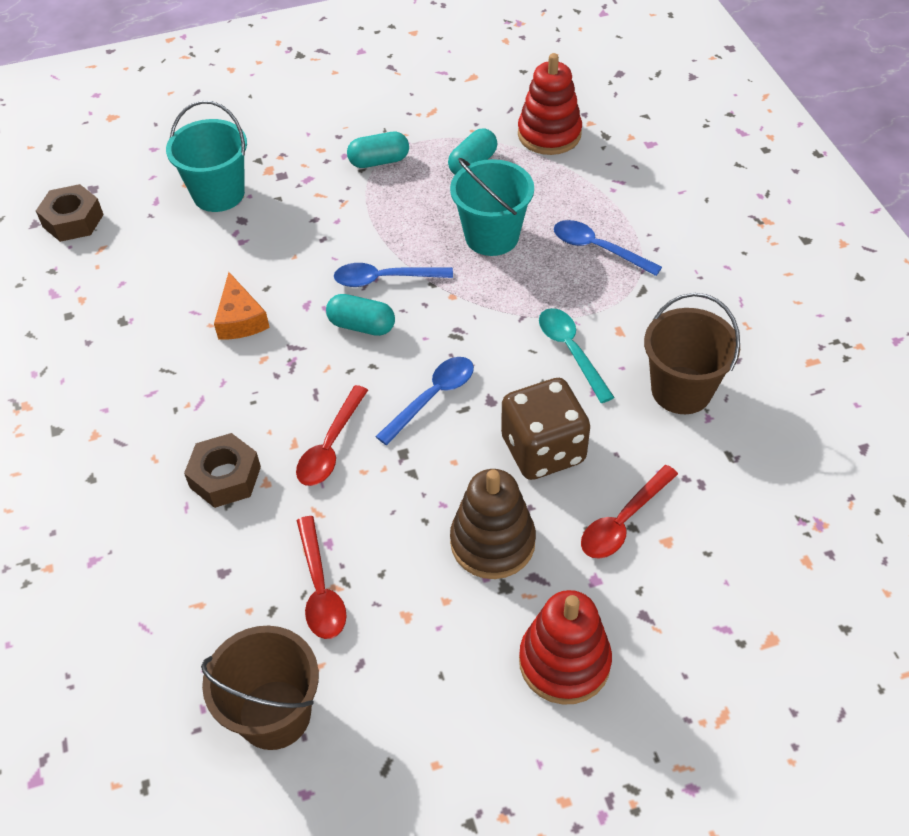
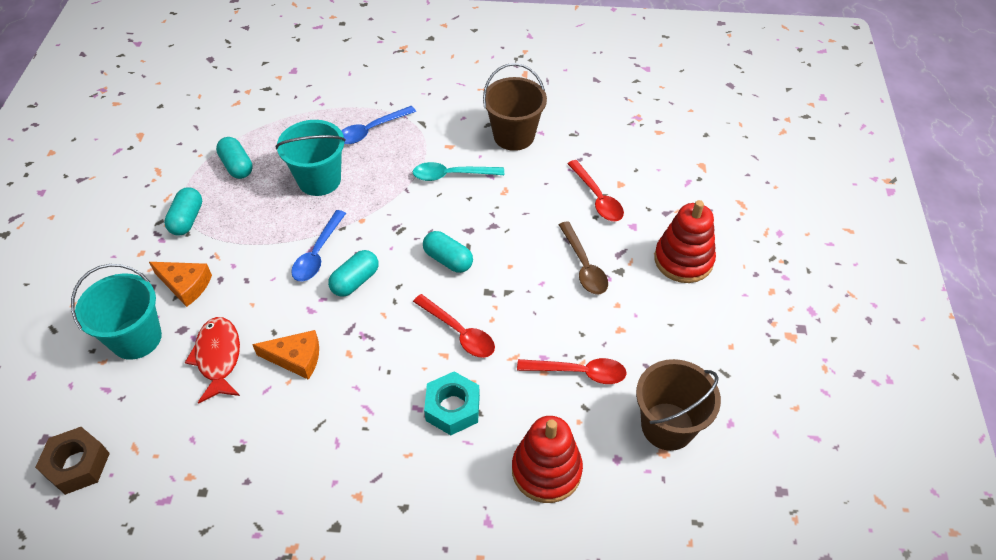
camera: 70 degrees left, 0 degrees up
brown nut [184,433,261,508] -> turquoise nut [424,371,480,435]
blue spoon [375,357,474,445] -> turquoise capsule [423,231,473,273]
brown stacking toy [450,469,536,579] -> brown spoon [559,221,608,295]
brown dice [501,378,590,480] -> none
red stacking toy [518,53,582,155] -> red stacking toy moved to [512,416,583,503]
none -> orange cheese [149,262,212,307]
none -> red fish [185,317,240,404]

